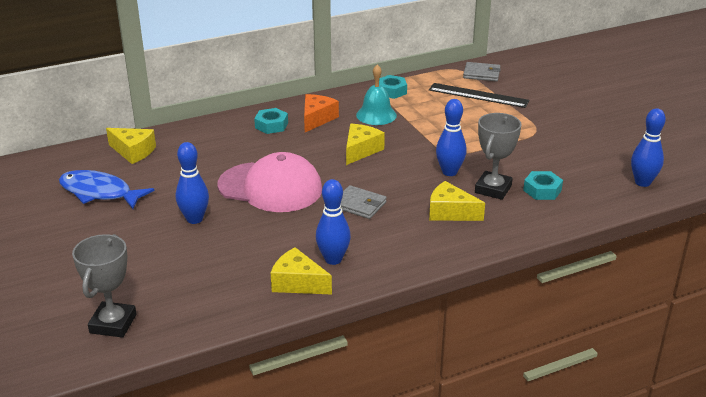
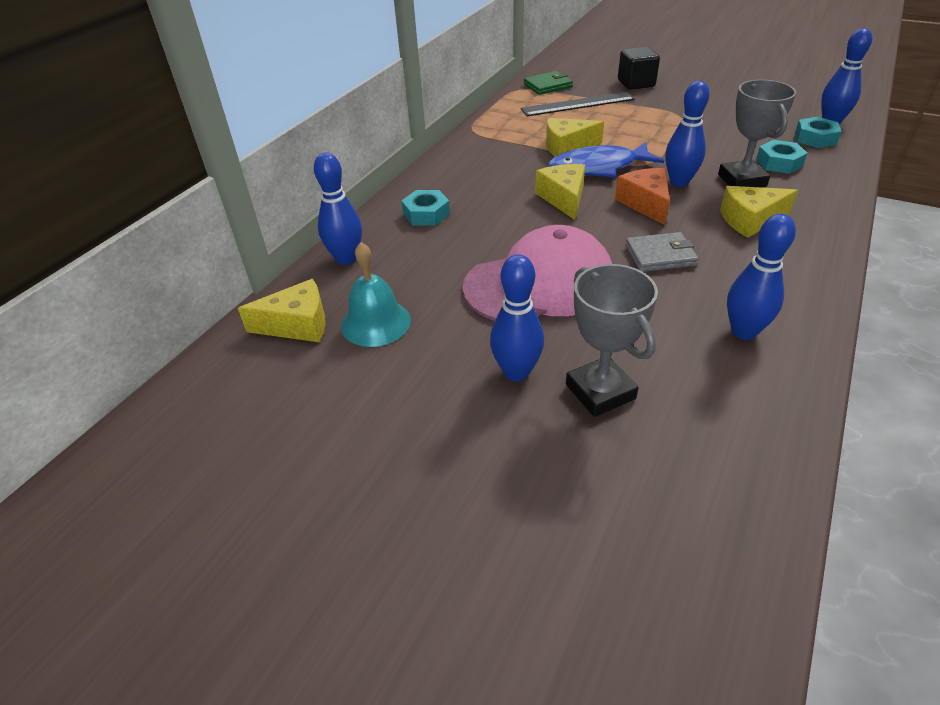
camera: 35 degrees left, 10 degrees up
blue fish [59,170,155,209] -> blue fish moved to [548,142,664,177]
grey trophy [72,234,136,338] -> grey trophy moved to [566,264,658,417]
yellow cheese [271,247,332,295] -> yellow cheese moved to [546,118,604,157]
orange cheese [304,94,339,132] -> orange cheese moved to [615,168,670,225]
turquoise bell [356,64,397,125] -> turquoise bell moved to [341,242,411,347]
turquoise nut [379,75,407,99] -> turquoise nut moved to [795,117,842,148]
grey wallet [463,62,501,81] -> green wallet [524,71,573,95]
none -> blue bowling pin [314,152,362,265]
none -> black cube [618,47,660,90]

